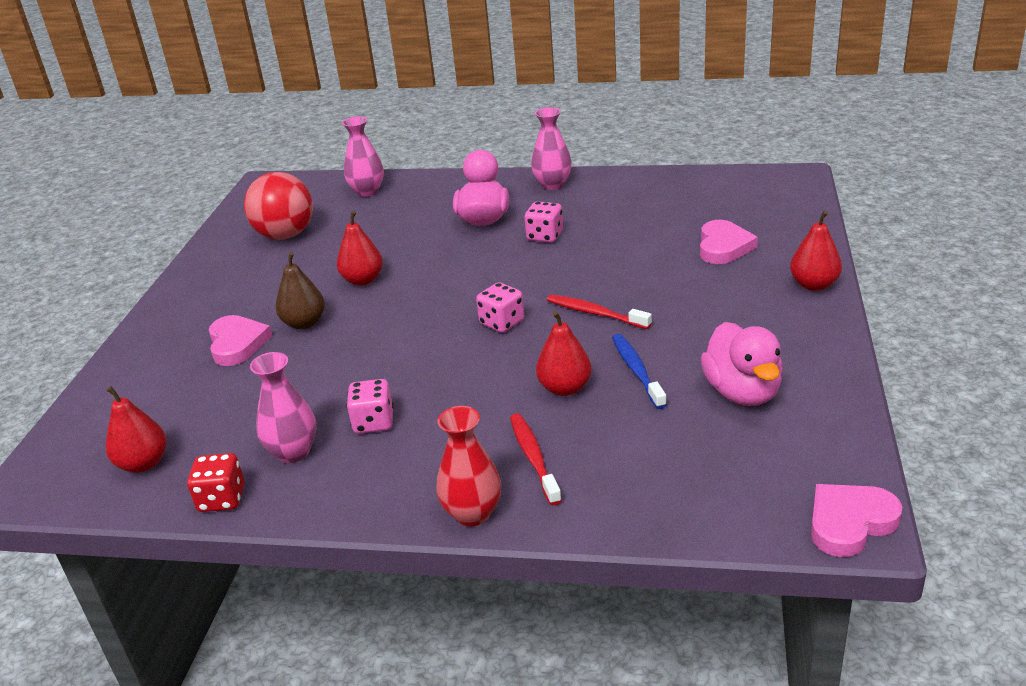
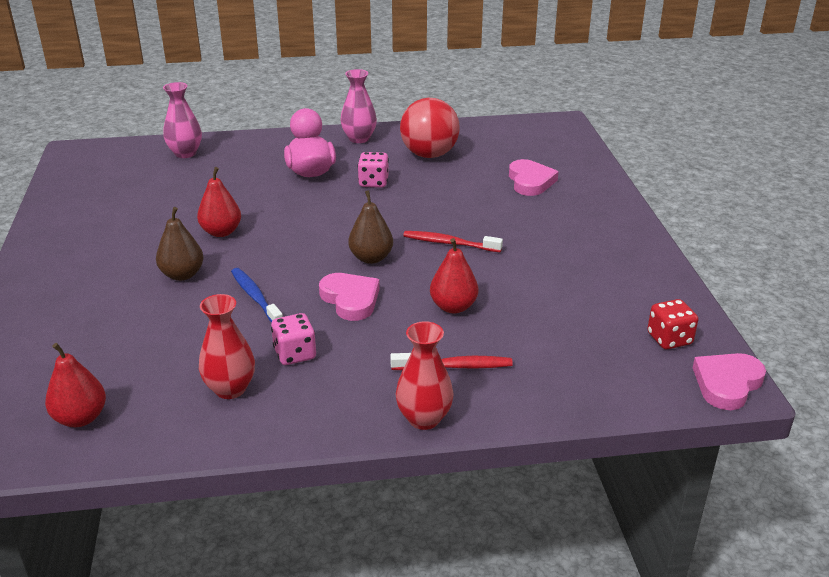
camera: 20 degrees left, 0 degrees up
red dice [187,453,245,512] -> red dice moved to [647,299,698,349]
pink heart [209,315,272,366] -> pink heart moved to [319,273,380,321]
red ball [244,172,313,240] -> red ball moved to [400,98,460,158]
pink vase [250,352,317,463] -> red vase [199,294,255,399]
pink dice [476,282,524,333] -> brown pear [348,190,393,264]
red toothbrush [510,413,562,505] -> red toothbrush turned 120 degrees clockwise [390,353,513,370]
blue toothbrush [612,334,667,409] -> blue toothbrush moved to [231,268,283,323]
pink duck [700,322,783,406] -> none
red pear [790,211,842,291] -> none

